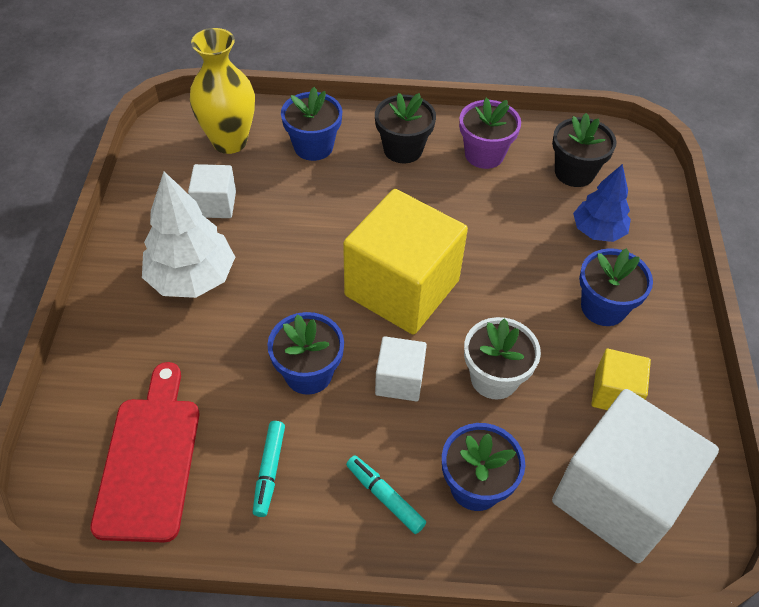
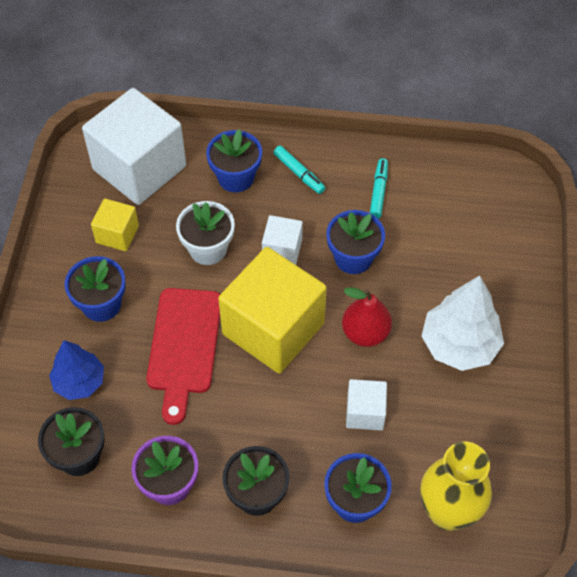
camera: 175 degrees left, 5 degrees up
red cutting board [90,362,199,543] -> red cutting board moved to [146,288,220,425]
white cube [188,164,236,218] -> white cube moved to [346,379,387,431]
none -> red pear [342,287,392,347]

